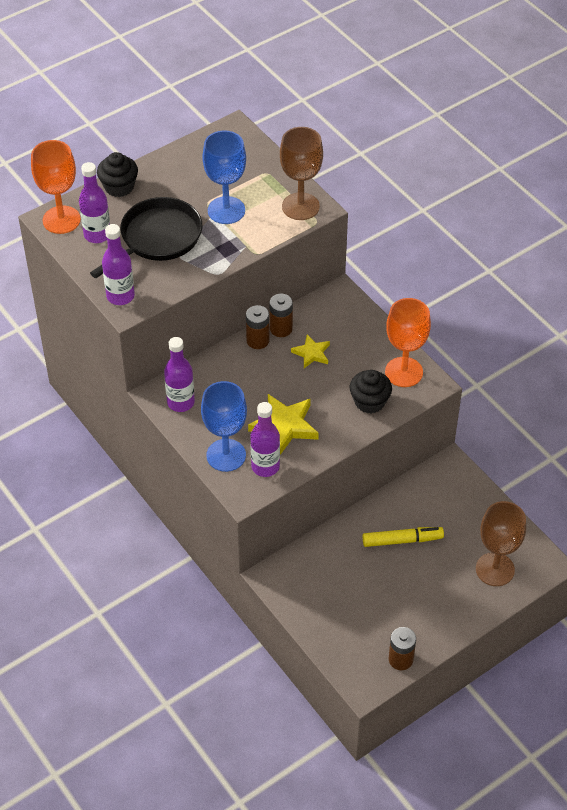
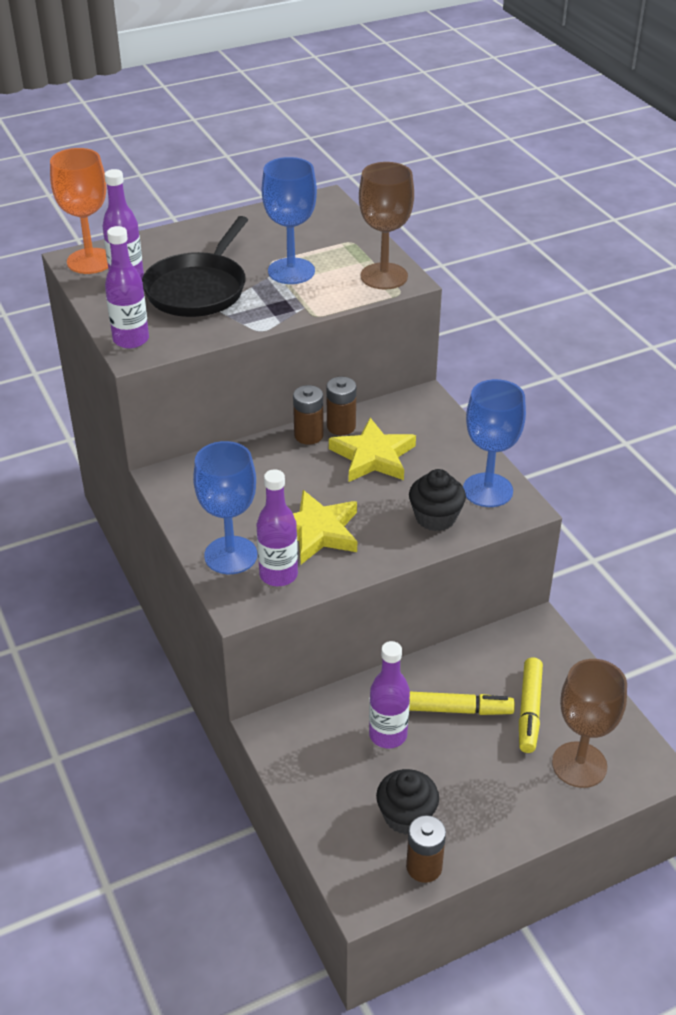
camera: 10 degrees right, 10 degrees down
black pan [90,197,202,278] -> black pan turned 150 degrees clockwise [142,216,248,317]
black cupcake [97,152,138,197] -> black cupcake moved to [376,769,439,835]
purple bottle [164,337,195,412] -> purple bottle moved to [369,641,410,748]
yellow star [291,334,330,368] -> yellow star [329,418,416,482], size x1.69
orange goblet [385,298,431,387] -> blue goblet [463,379,526,507]
none -> yellow marker [519,658,543,753]

